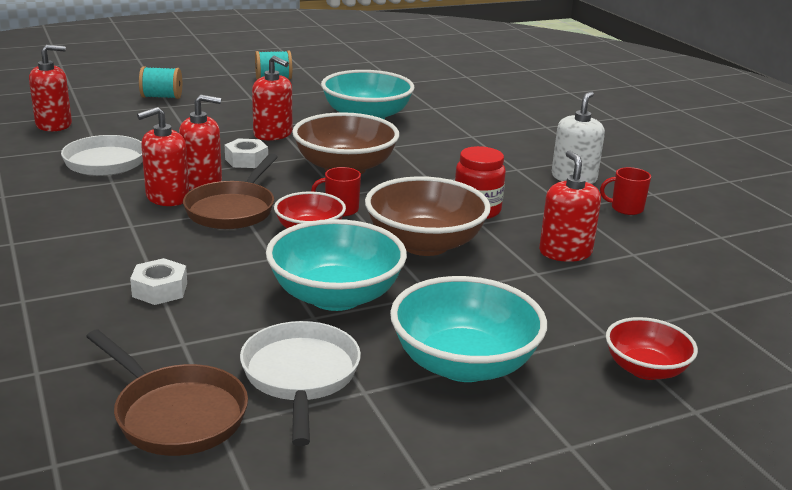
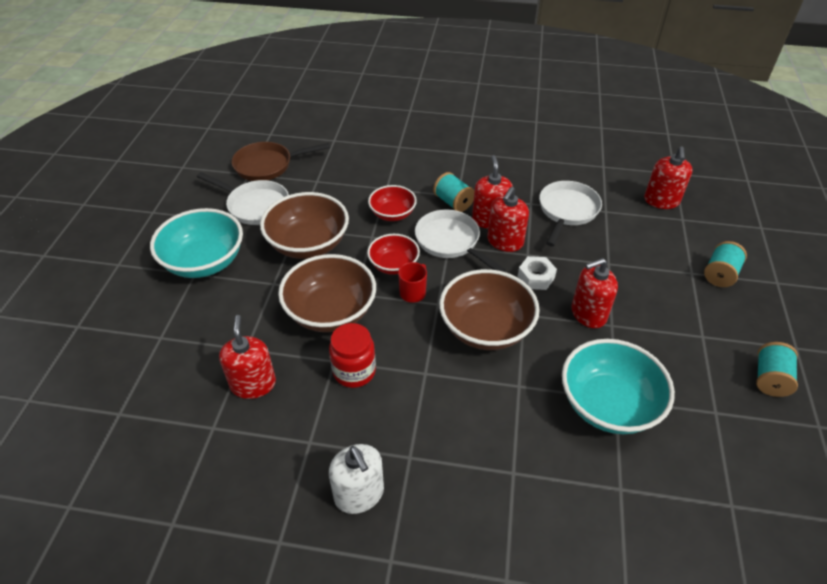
camera: 125 degrees right, 20 degrees up
white nut [130,258,187,305] -> none
brown pan [183,153,278,229] -> white pan [415,210,506,272]
turquoise bowl [266,219,407,311] -> brown bowl [260,192,349,259]
red soap dispenser [539,151,601,262] -> red soap dispenser turned 120 degrees counterclockwise [219,315,276,399]
red mug [600,167,651,215] -> none
red bowl [606,317,698,380] -> red bowl moved to [368,185,417,221]
none -> turquoise spool [433,172,474,212]

